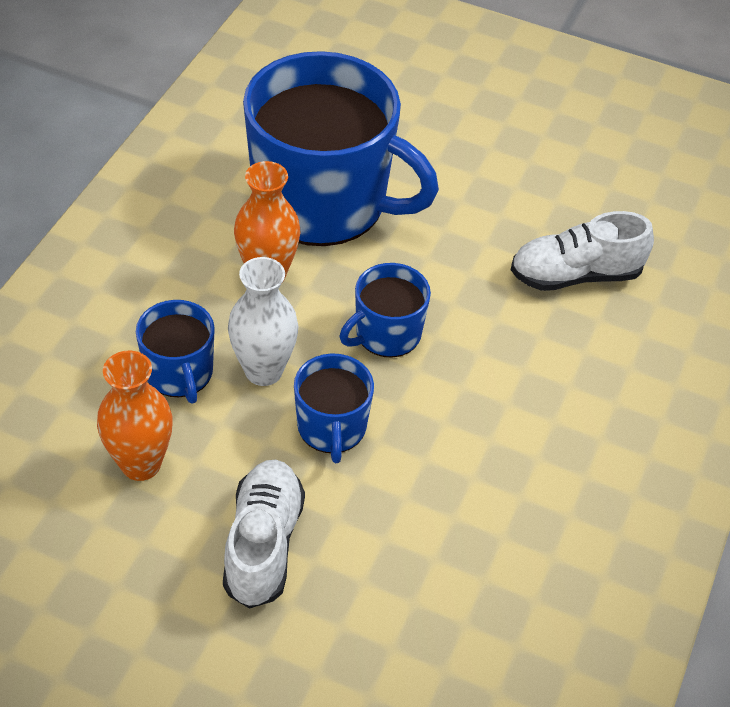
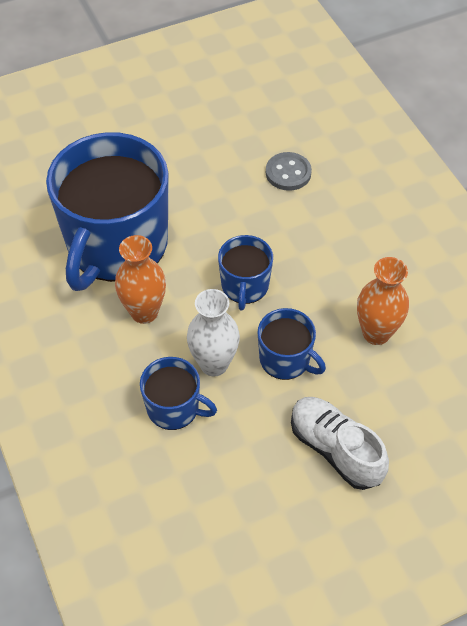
camera: 45 degrees left, 5 degrees up
orange vase [97,351,173,481] -> orange vase moved to [357,257,409,345]
blue mug [243,51,439,246] -> blue mug turned 135 degrees clockwise [46,132,169,291]
white shoe [511,211,654,291] -> grey button [266,152,312,191]

